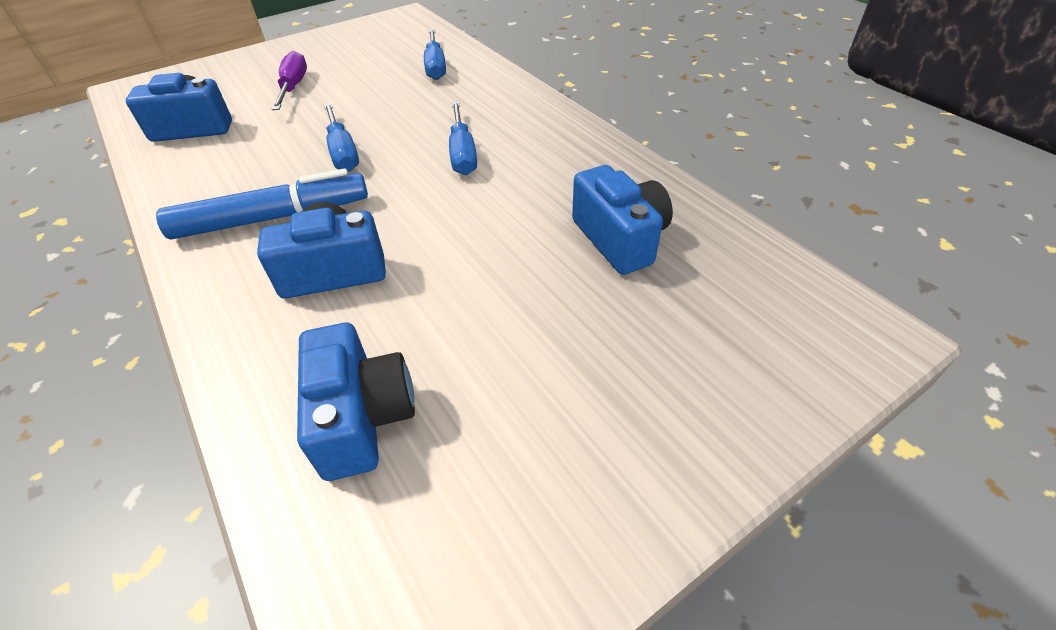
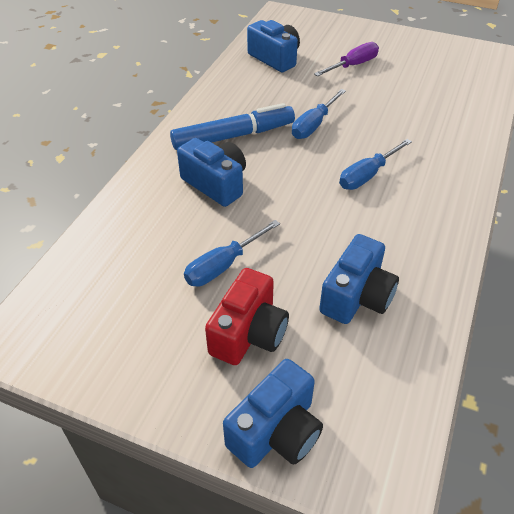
camera: 55 degrees right, 0 degrees up
blue marker [156,169,368,240] -> blue marker turned 60 degrees counterclockwise [170,103,295,150]
blue camera [297,323,415,481] -> blue camera moved to [223,359,323,468]
blue screwdriver [424,29,446,80] -> blue screwdriver moved to [184,220,280,287]
none -> red camera [205,268,289,365]

